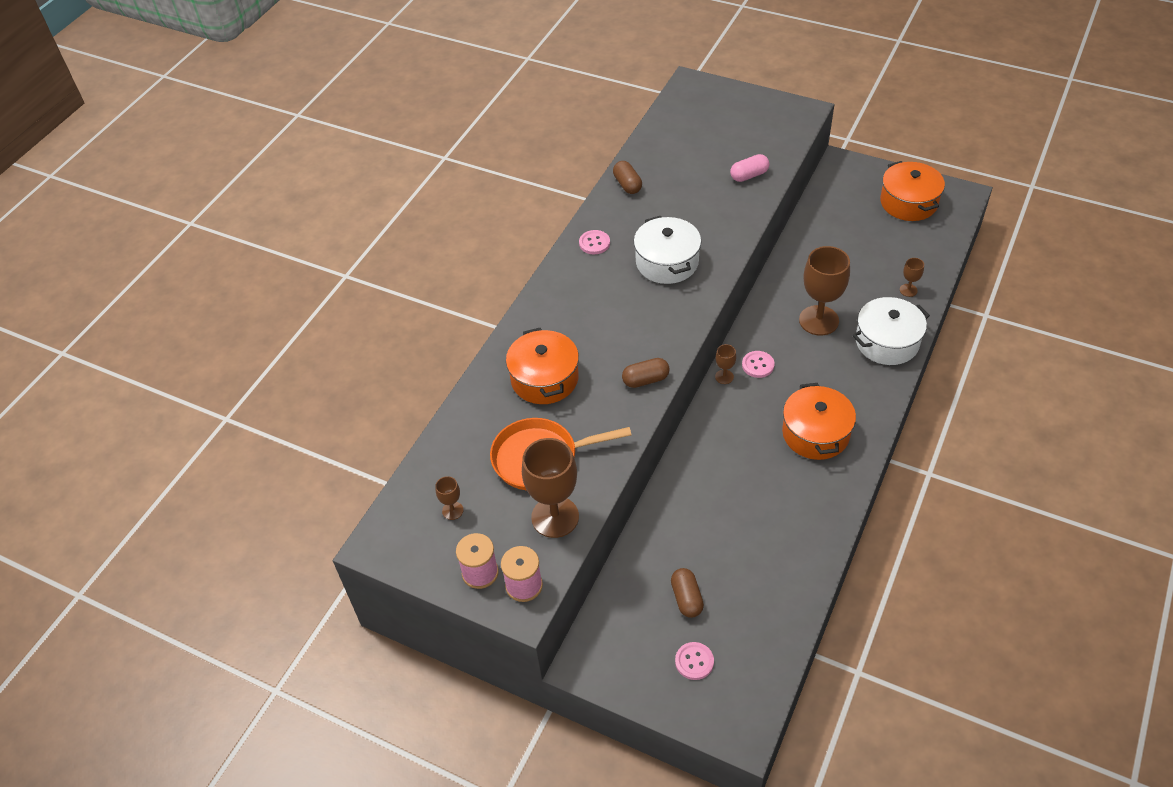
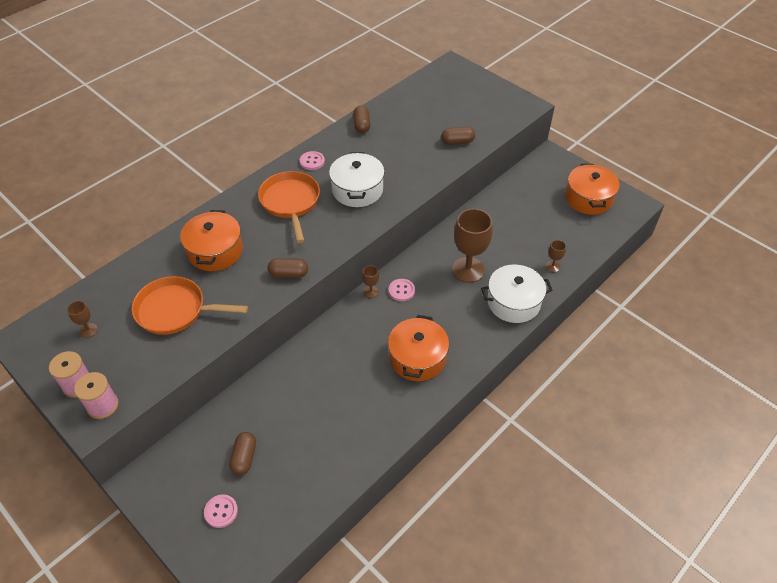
camera: 15 degrees right, 0 degrees up
brown goblet [522,438,579,538] -> none
pink capsule [730,154,769,182] -> brown capsule [441,127,475,145]
none -> orange pan [258,171,320,243]

